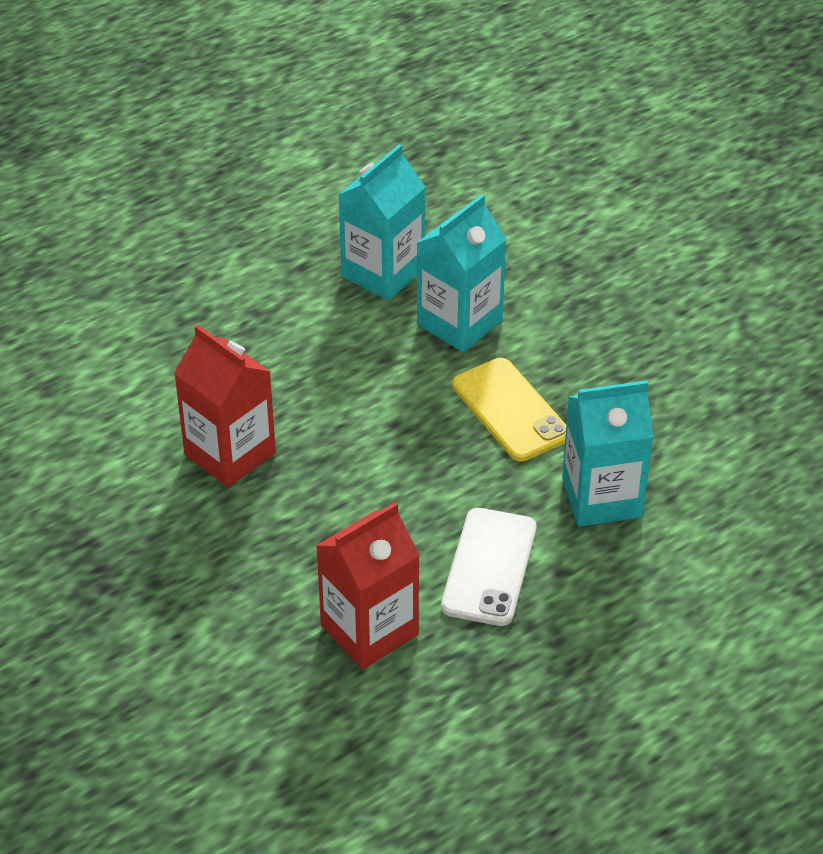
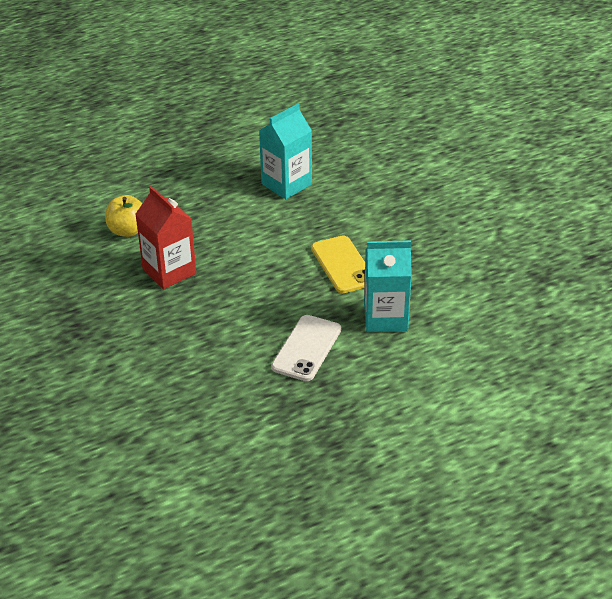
camera: 10 degrees right, 5 degrees down
red carton [316,502,420,669] -> none
turquoise carton [417,194,507,352] -> none
none -> yellow apple [105,195,142,237]

